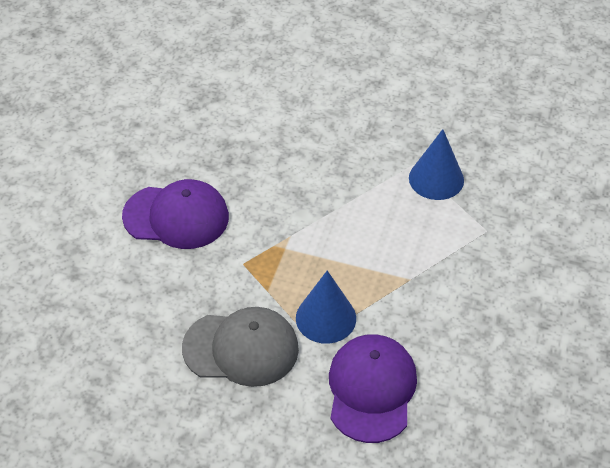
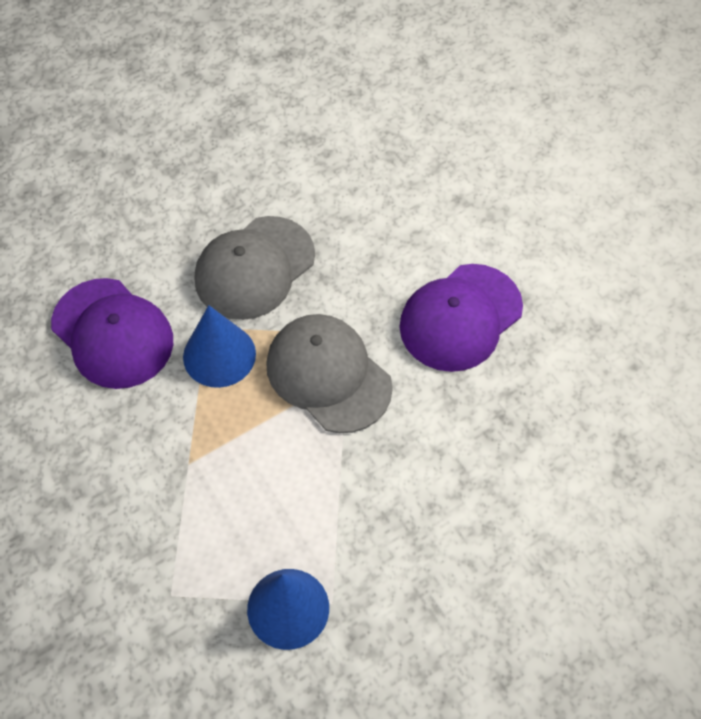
camera: 130 degrees right, 10 degrees up
none -> grey cap [266,314,393,433]

